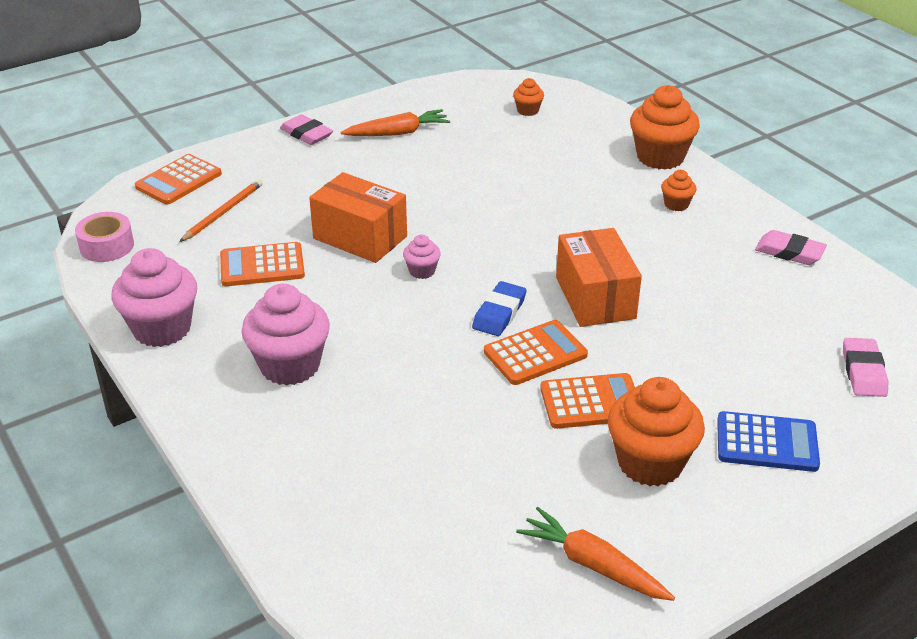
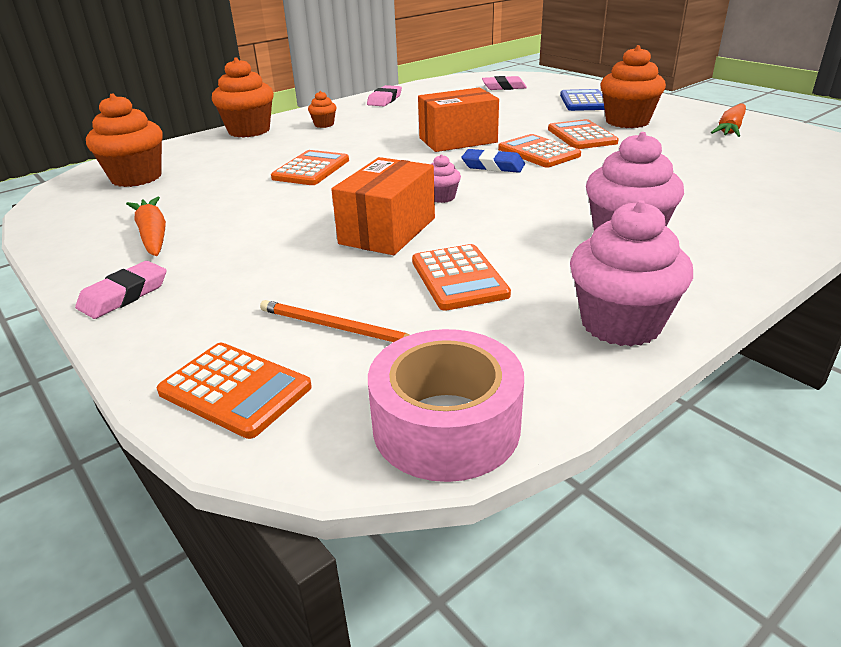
camera: 95 degrees left, 5 degrees down
pink tape [75,212,134,262] -> pink tape [368,329,524,482], size x1.54
orange cupcake [513,78,544,116] -> orange cupcake [86,93,163,187], size x2.08
none -> orange calculator [271,150,349,185]

